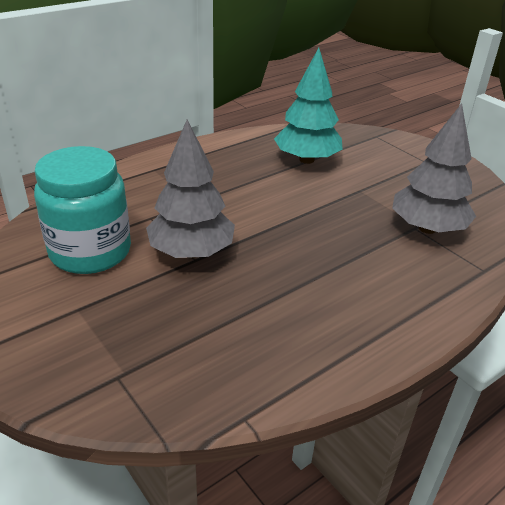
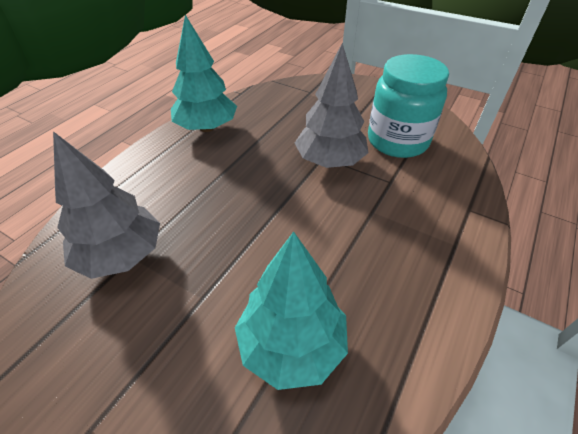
camera: 160 degrees right, 10 degrees up
none -> turquoise tree [171,15,237,132]

